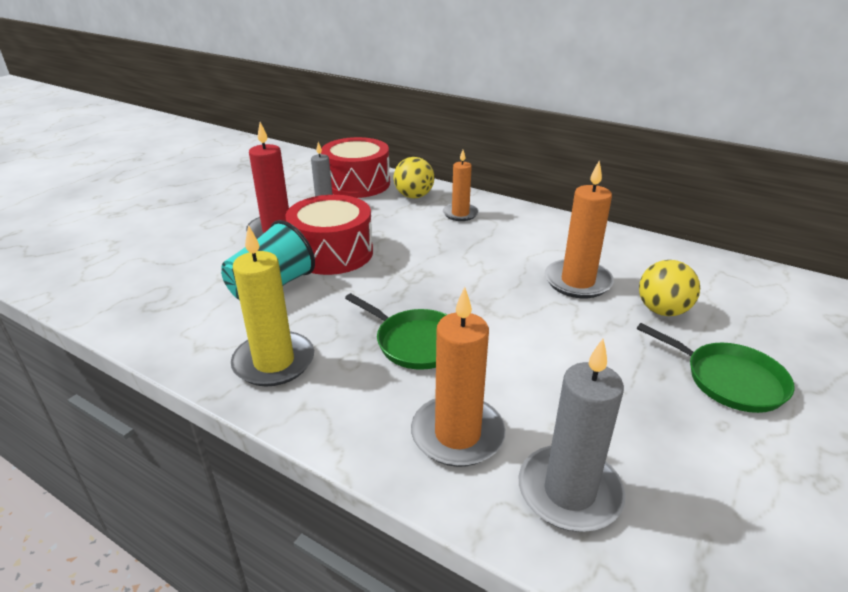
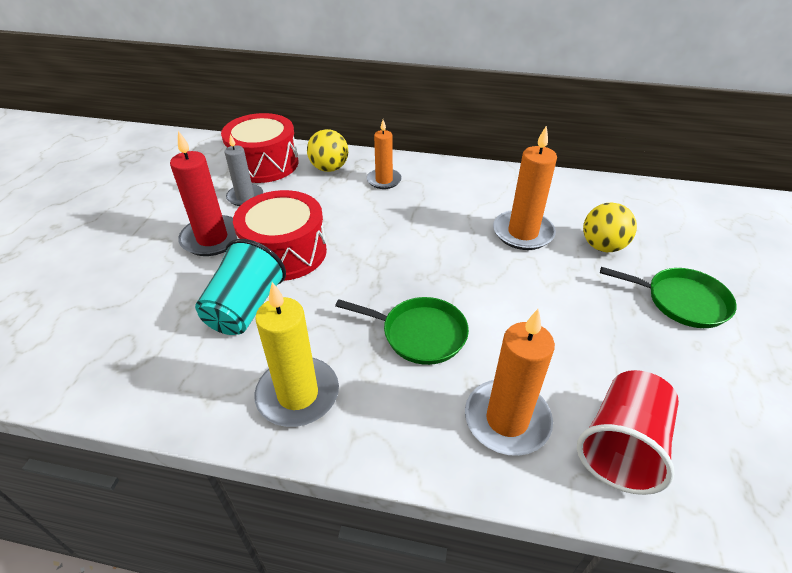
camera: 20 degrees left, 10 degrees up
grey candle [519,339,625,532] -> red cup [577,370,679,495]

